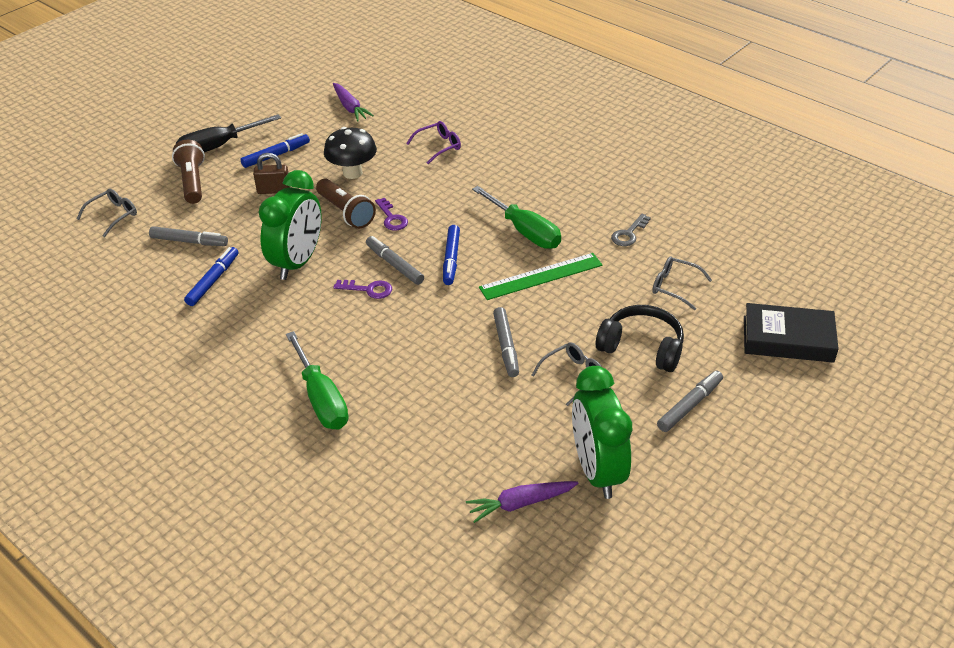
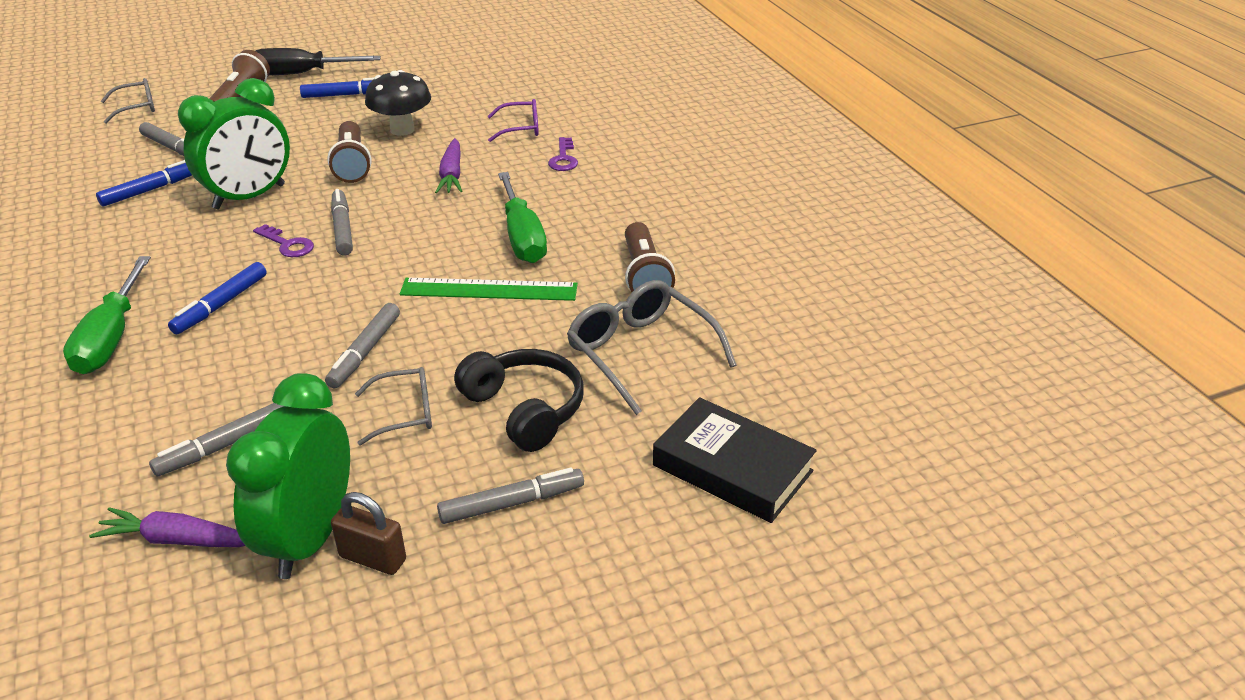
camera: 25 degrees right, 5 degrees down
brown padlock [253,153,290,194] -> brown padlock moved to [331,492,406,575]
purple carrot [333,83,374,121] -> purple carrot moved to [435,138,462,193]
purple key [375,198,408,231] -> purple key moved to [548,137,578,171]
blue marker [443,225,460,285] -> blue marker moved to [168,262,267,334]
grey key [611,214,651,246] -> brown flashlight [625,222,675,292]
grey glasses [652,256,712,310] -> grey glasses [567,280,737,415], size x1.70
none -> grey marker [149,403,284,476]

